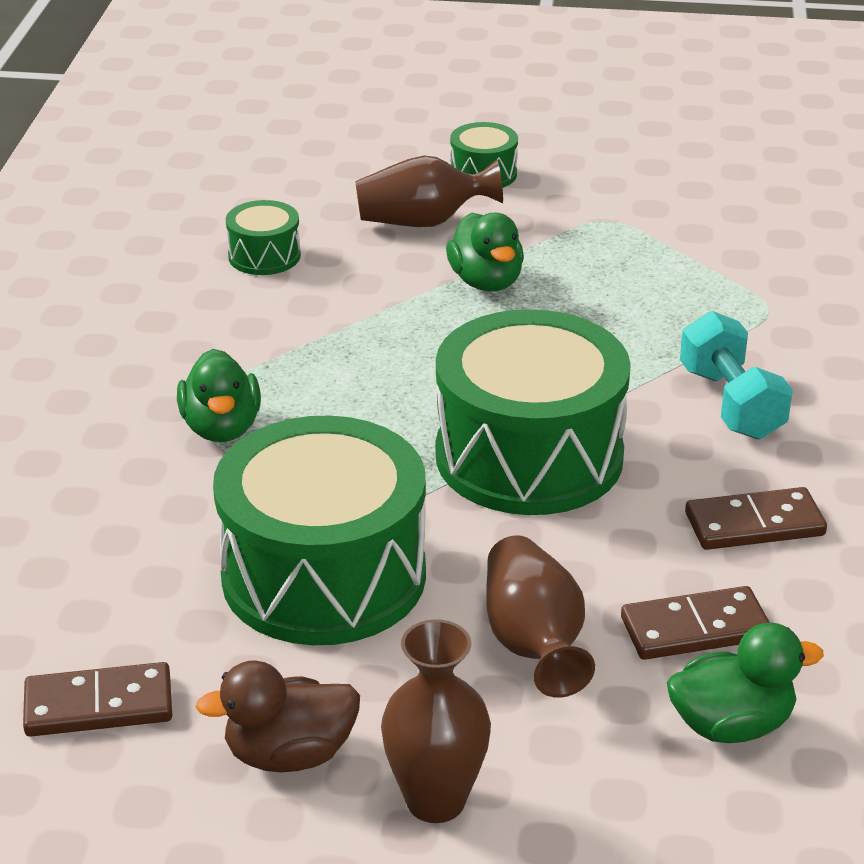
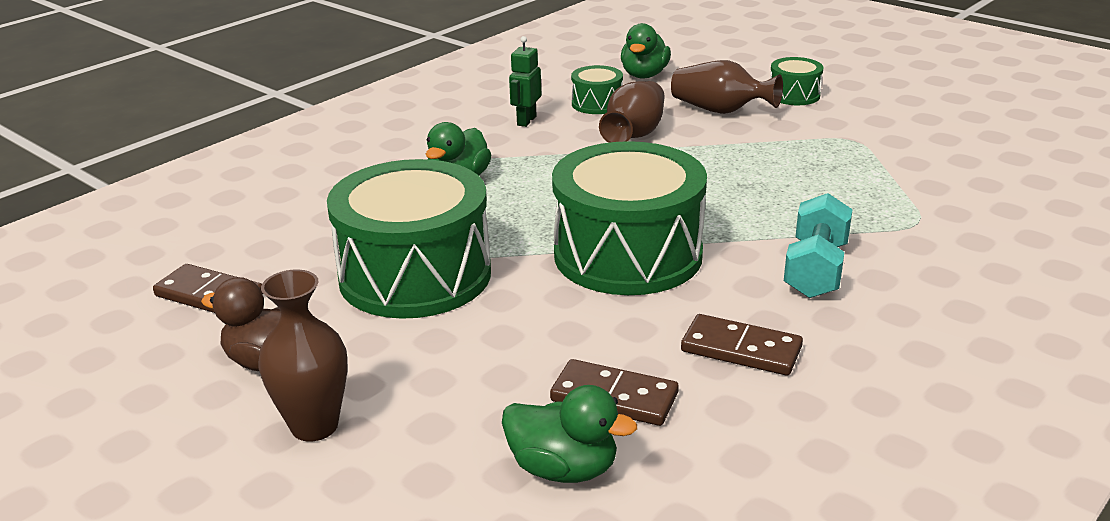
camera: 35 degrees right, 5 degrees down
green duck [446,213,524,291] -> green duck moved to [621,23,671,78]
brown vase [486,535,595,698] -> brown vase moved to [599,81,665,143]
none -> green robot [509,36,541,127]

